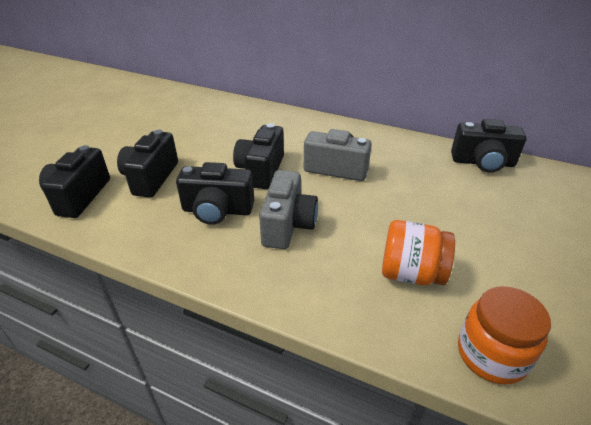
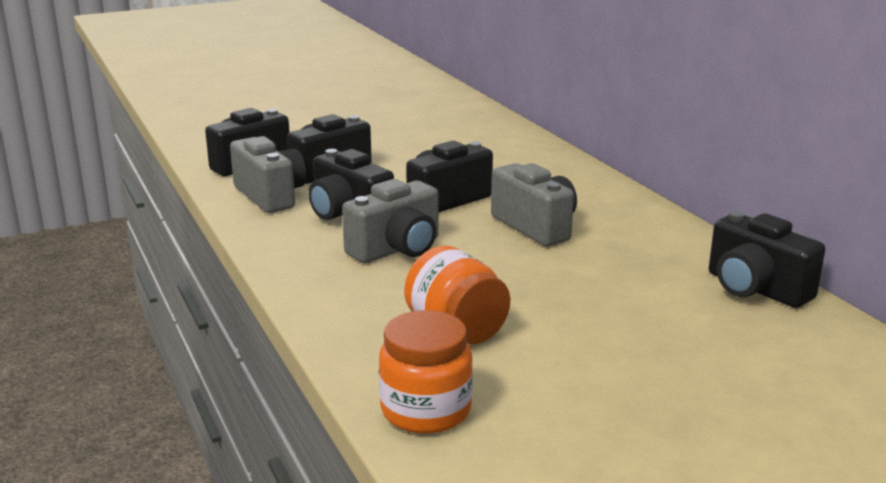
camera: 40 degrees right, 15 degrees down
none -> grey camera [230,136,307,213]

